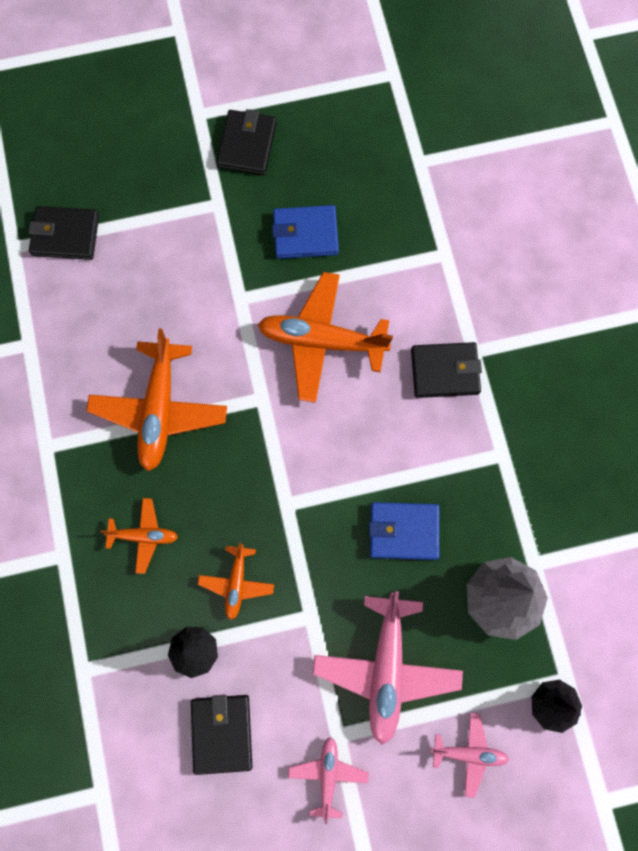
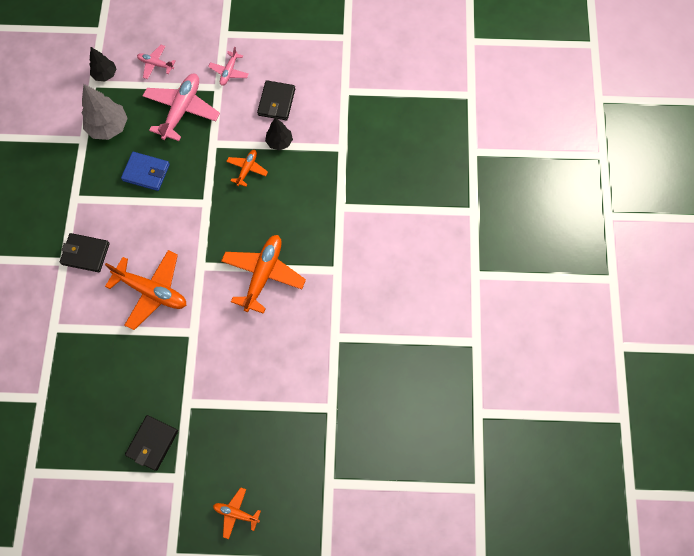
camera: 165 degrees left, 5 degrees down
black wallet [28,206,99,260] -> none
orange plane [100,498,178,574] -> orange plane moved to [213,487,261,539]
blue wallet [272,205,339,259] -> none

